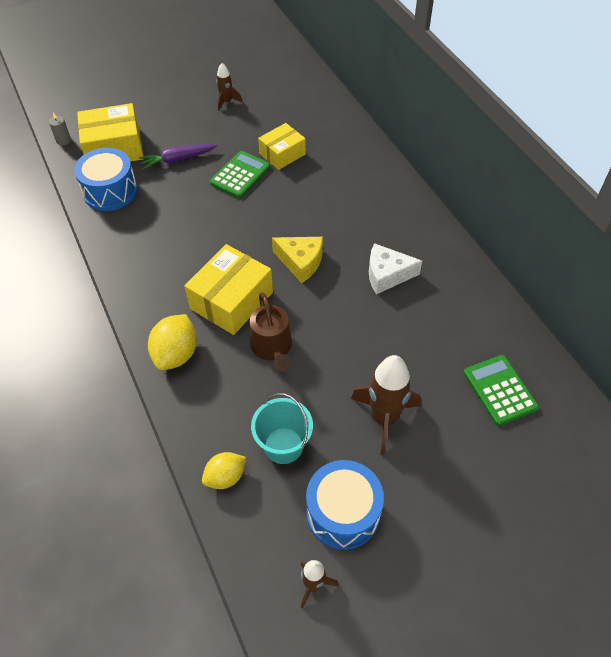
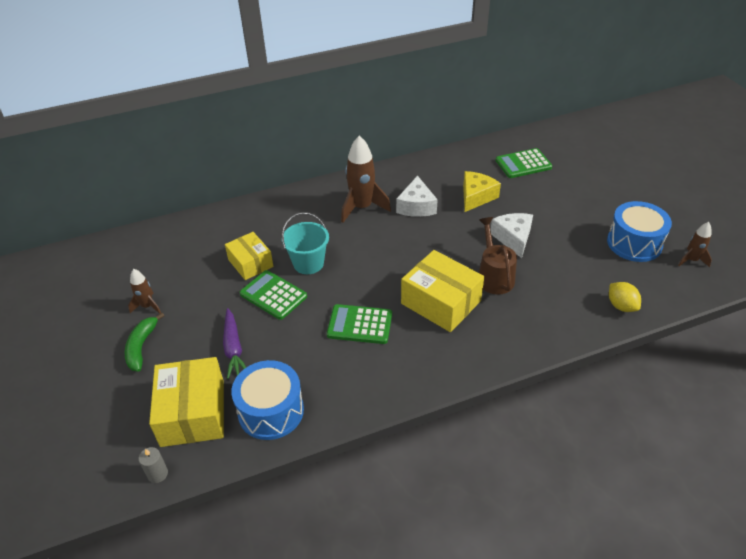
camera: 85 degrees left, 10 degrees down
yellow lemon [148,314,197,370] -> none
brown watering can [250,292,292,372] -> brown watering can turned 90 degrees counterclockwise [479,217,517,295]
turquoise bucket [251,393,313,464] -> turquoise bucket moved to [282,212,329,274]
yellow cheese [272,237,323,283] -> yellow cheese moved to [463,171,501,212]
brown rocket [351,355,421,455] -> brown rocket moved to [341,136,391,223]
none -> green banana [125,313,165,372]
none -> green calculator [327,304,392,344]
none -> white cheese [490,213,533,258]

